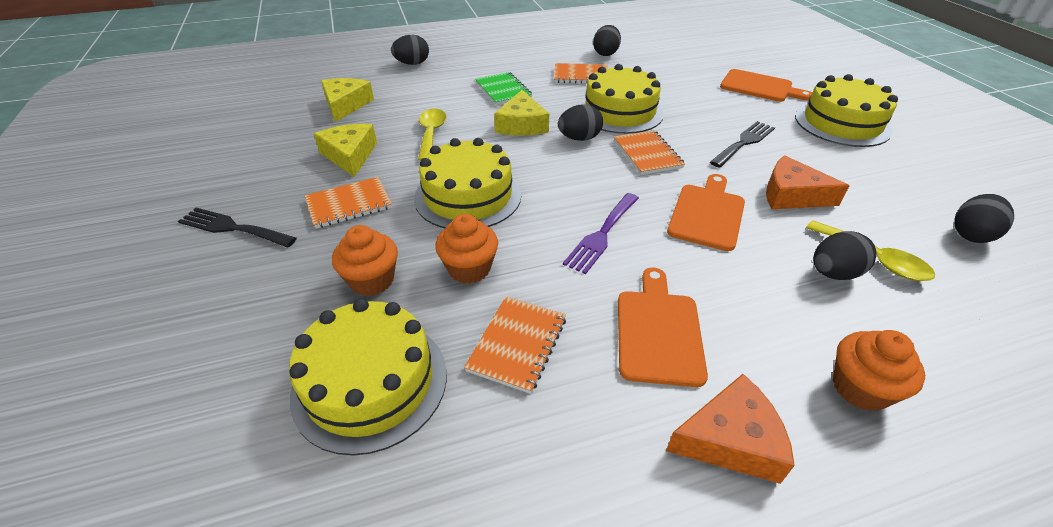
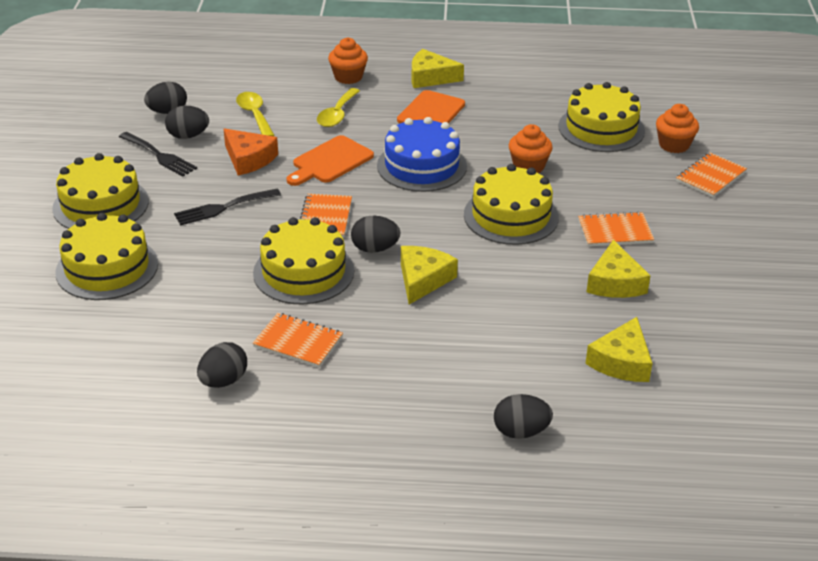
camera: 160 degrees left, 5 degrees down
black fork [178,208,297,247] -> black fork moved to [119,132,197,176]
orange cupcake [332,225,398,296] -> orange cupcake moved to [656,104,699,153]
yellow spoon [418,109,446,161] -> yellow spoon moved to [317,88,360,127]
orange notebook [464,296,566,394] -> orange notebook moved to [676,152,747,197]
green notebook [475,72,532,105] -> none
purple fork [563,193,639,274] -> blue cake [377,117,467,192]
orange cheese [666,374,795,484] -> yellow cheese [412,49,464,88]
orange cutting board [720,69,812,102] -> yellow cake [55,213,158,300]
black egg [813,231,877,280] -> black egg moved to [165,106,209,139]

